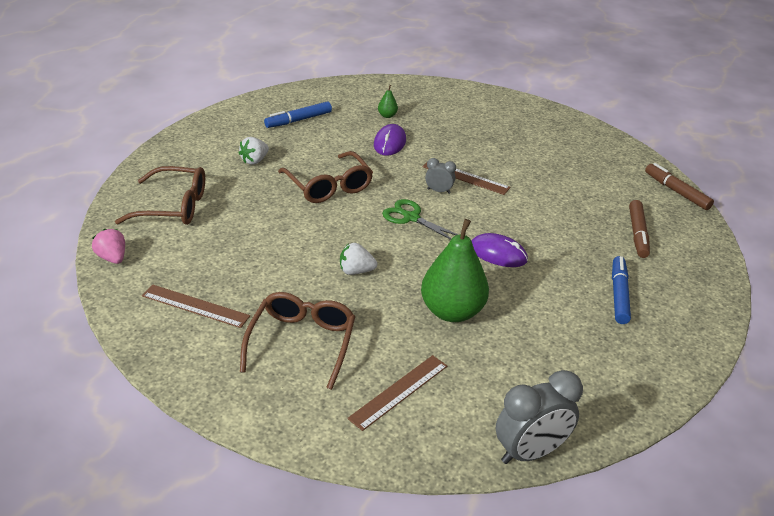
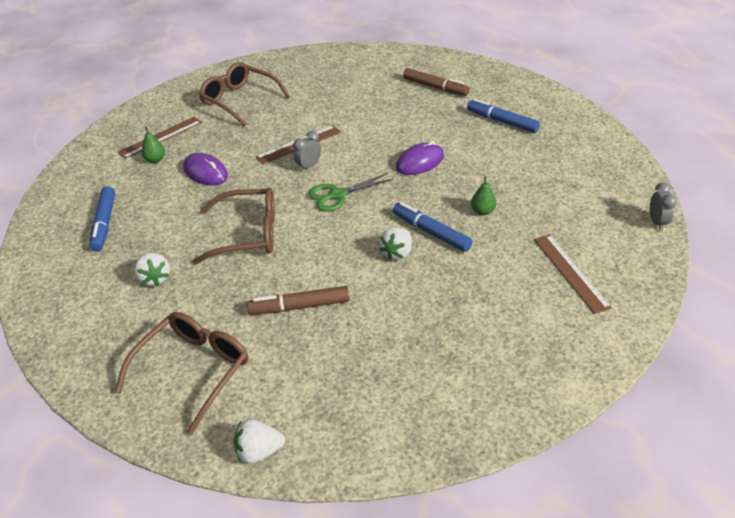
camera: 60 degrees left, 5 degrees up
pink strawberry [92,229,125,264] -> white strawberry [234,419,285,464]
brown ruler [142,284,250,328] -> brown ruler moved to [117,117,202,159]
brown glasses [240,292,355,390] -> brown glasses moved to [199,62,290,126]
green pear [421,219,489,322] -> green pear [471,176,496,215], size x0.41
grey clock [496,370,583,464] -> grey clock [650,182,677,231], size x0.51
brown marker [645,163,714,210] -> brown marker moved to [247,286,350,314]
none -> blue marker [393,202,472,252]

